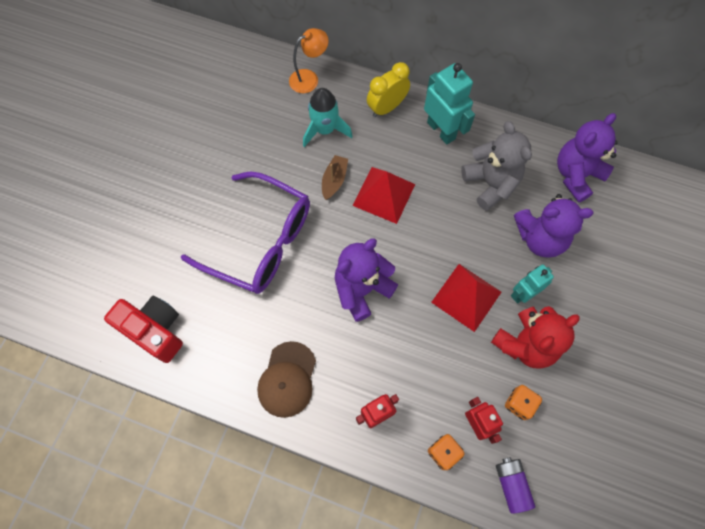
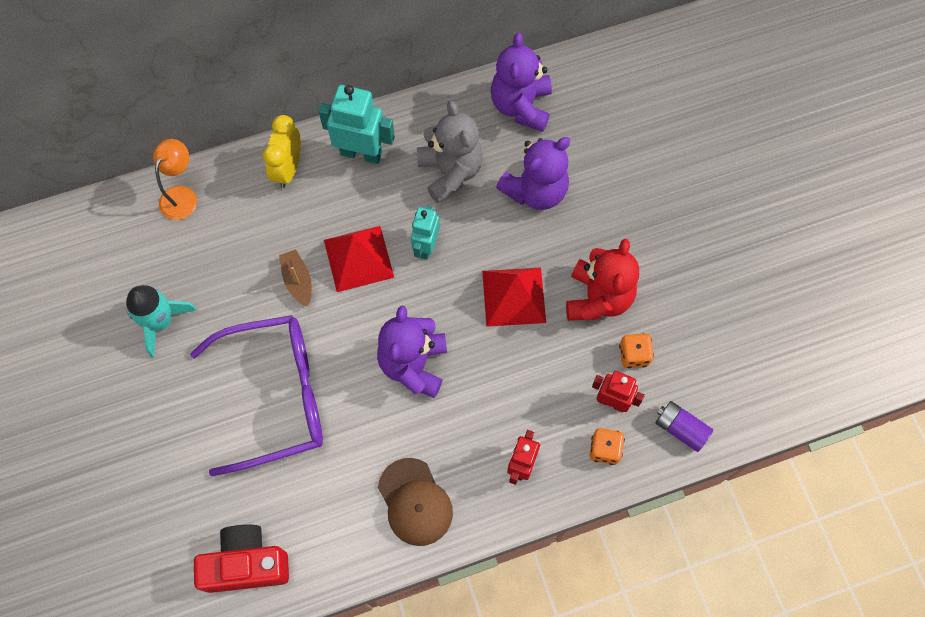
camera: 40 degrees left, 0 degrees up
turquoise rocket [303,88,353,147] -> turquoise rocket moved to [126,285,197,358]
grey teddy bear [461,121,532,211] -> grey teddy bear turned 45 degrees clockwise [417,101,483,203]
turquoise robot [511,264,554,304] -> turquoise robot moved to [411,206,440,259]

